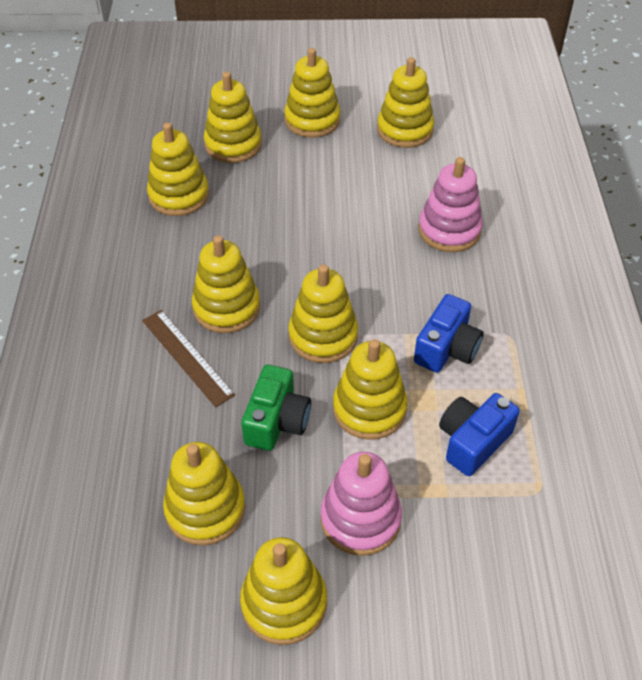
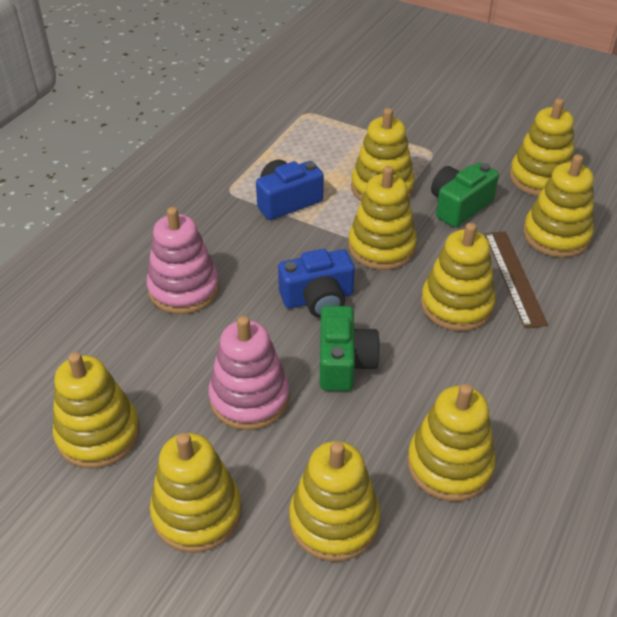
camera: 150 degrees left, 5 degrees down
yellow stacking toy [240,537,327,645] -> yellow stacking toy moved to [523,154,594,258]
pink stacking toy [320,452,402,556] -> pink stacking toy moved to [209,316,290,430]
blue camera [439,393,520,476] -> blue camera moved to [278,249,355,318]
none -> green camera [320,306,380,391]

